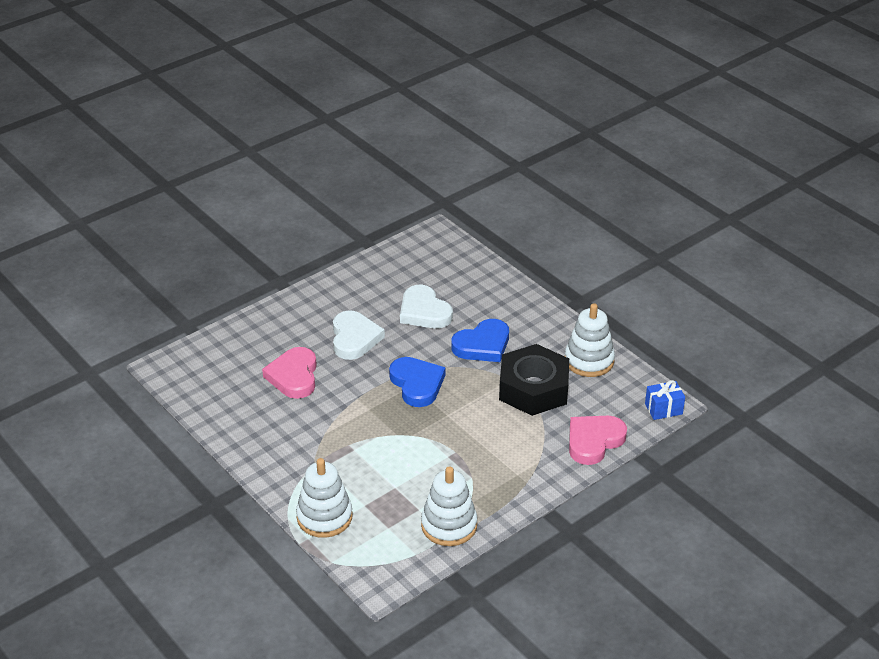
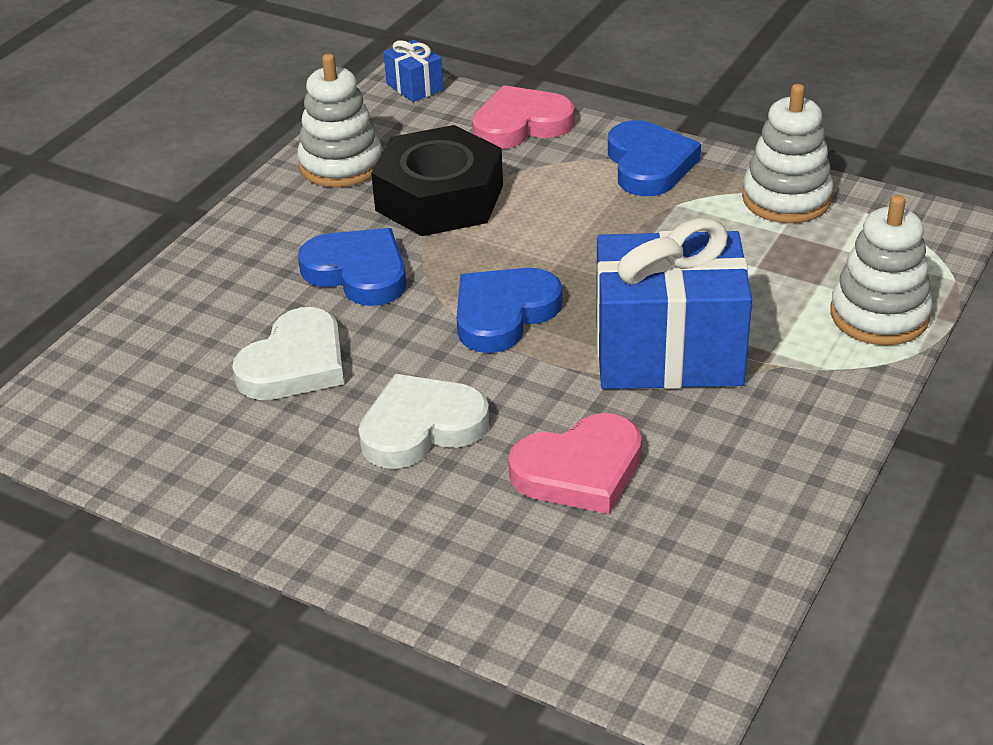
camera: 110 degrees left, 0 degrees up
pink heart [569,416,627,465] -> pink heart turned 135 degrees clockwise [472,85,575,149]
none -> blue gift [596,218,752,389]
none -> blue heart [608,120,701,196]

